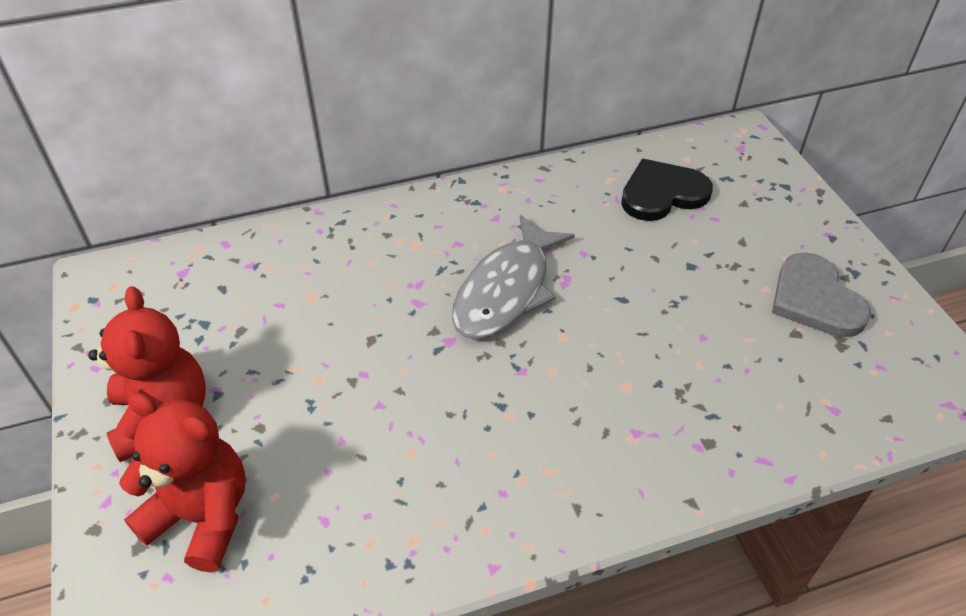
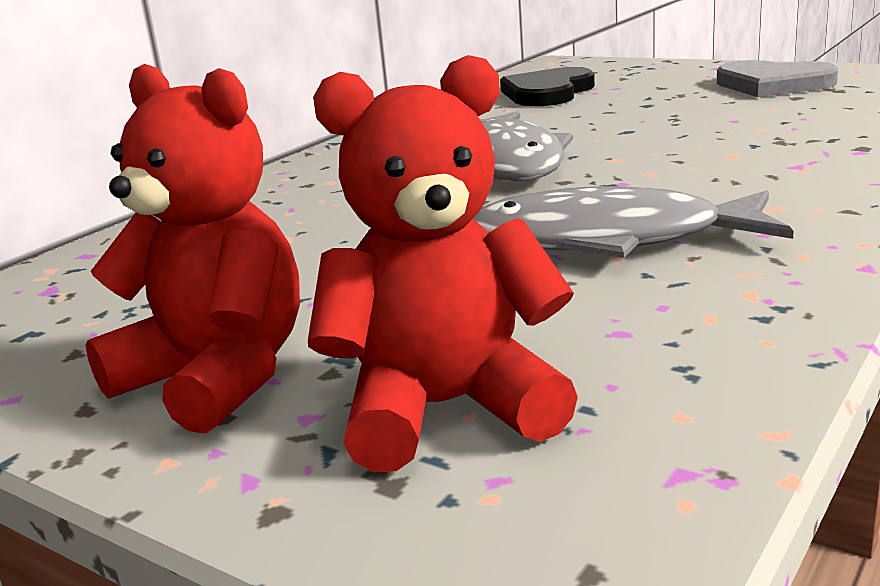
camera: 35 degrees left, 25 degrees down
none -> grey fish [473,186,794,258]

